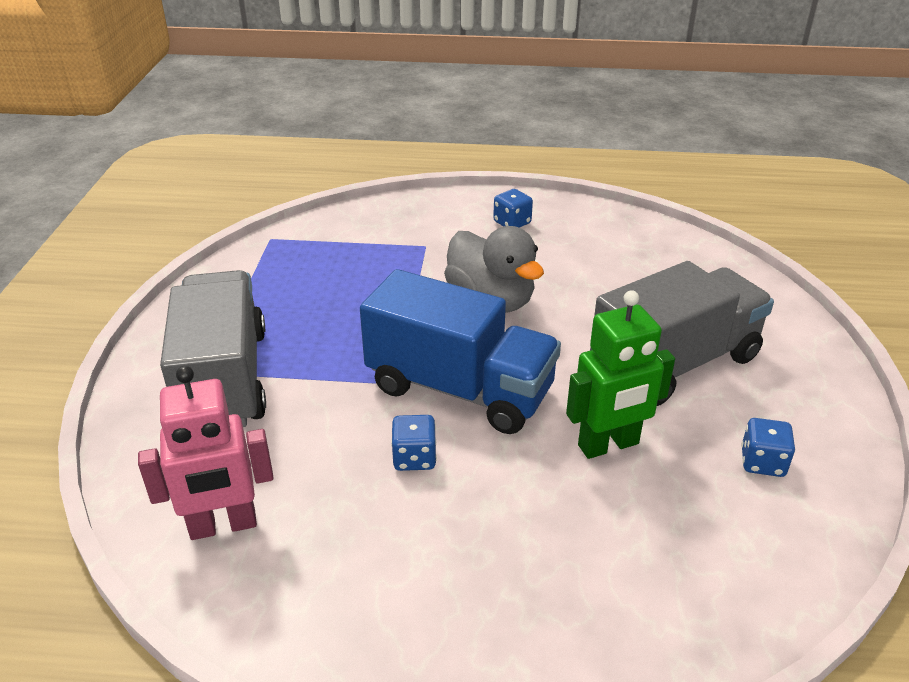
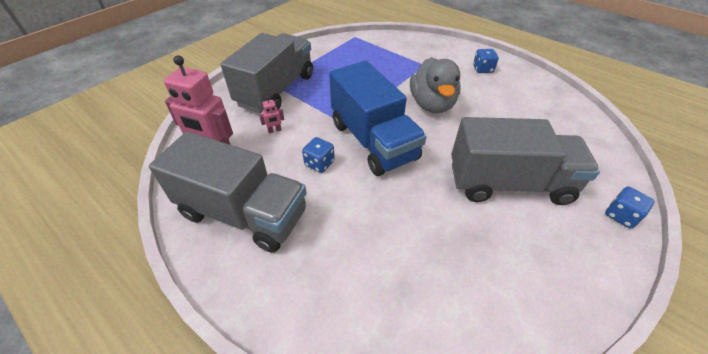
camera: 35 degrees right, 10 degrees up
green robot [566,290,675,459] -> none
blue dice [741,418,795,477] -> blue dice moved to [605,187,655,229]
none -> grey truck [149,131,306,253]
none -> pink robot [259,97,284,133]

